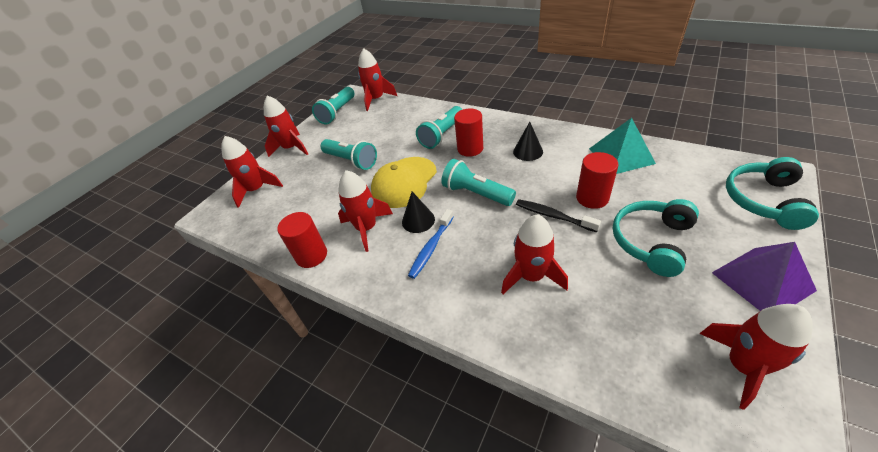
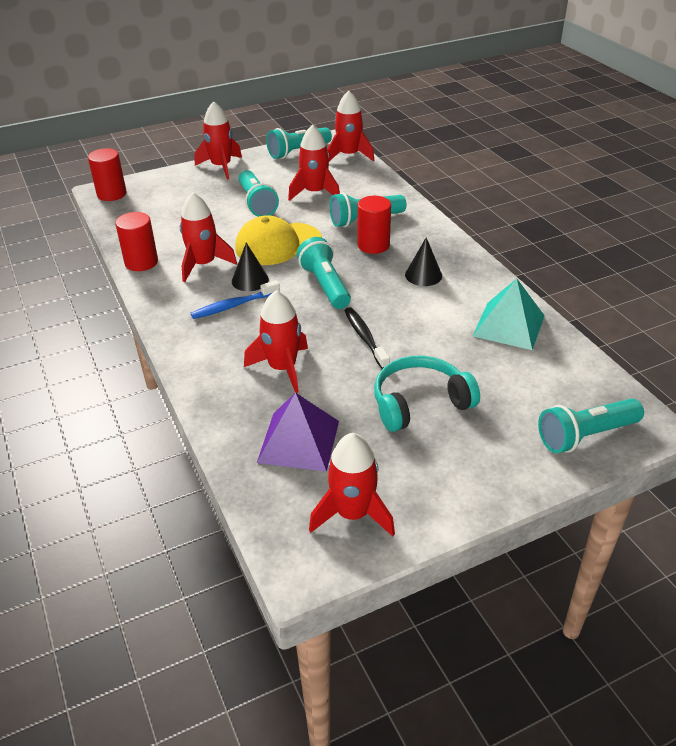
camera: 30 degrees right, 5 degrees down
red rocket [221,136,283,208] -> red rocket moved to [288,125,340,201]
red cylinder [576,152,619,209] -> red cylinder moved to [88,148,127,201]
purple pyramid [712,242,817,311] -> purple pyramid moved to [257,392,339,472]
turquoise headphones [726,157,819,230] -> turquoise flashlight [538,399,644,453]

